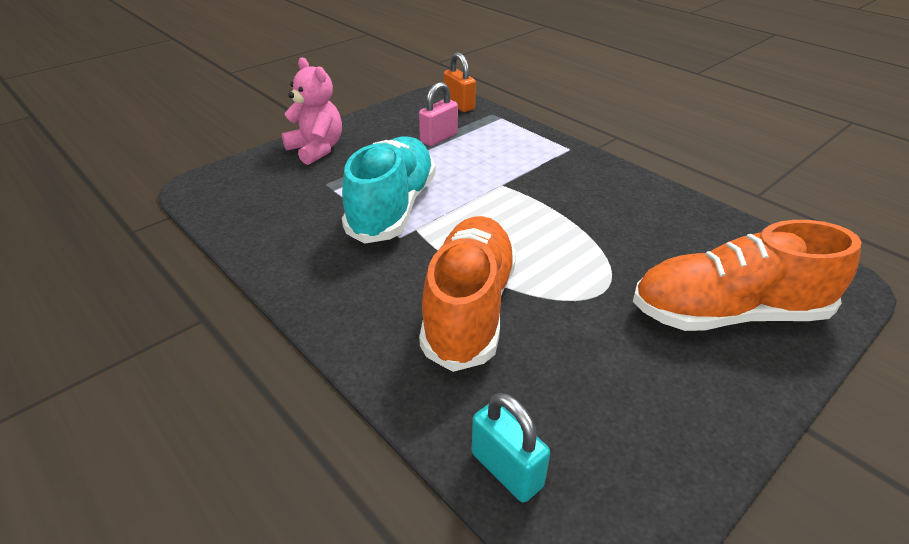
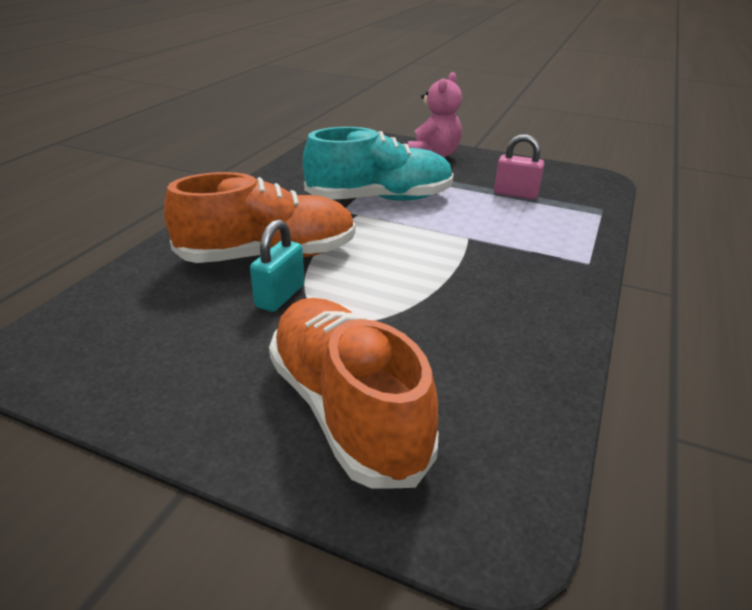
camera: 65 degrees right, 5 degrees down
orange padlock [444,52,476,112] -> none
turquoise padlock [472,393,550,502] -> turquoise padlock moved to [250,219,304,312]

